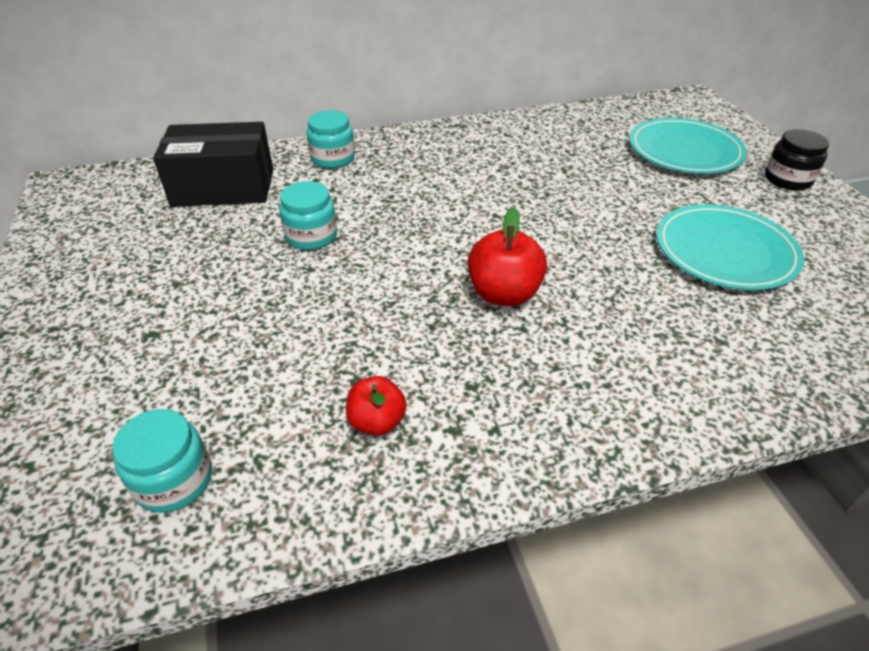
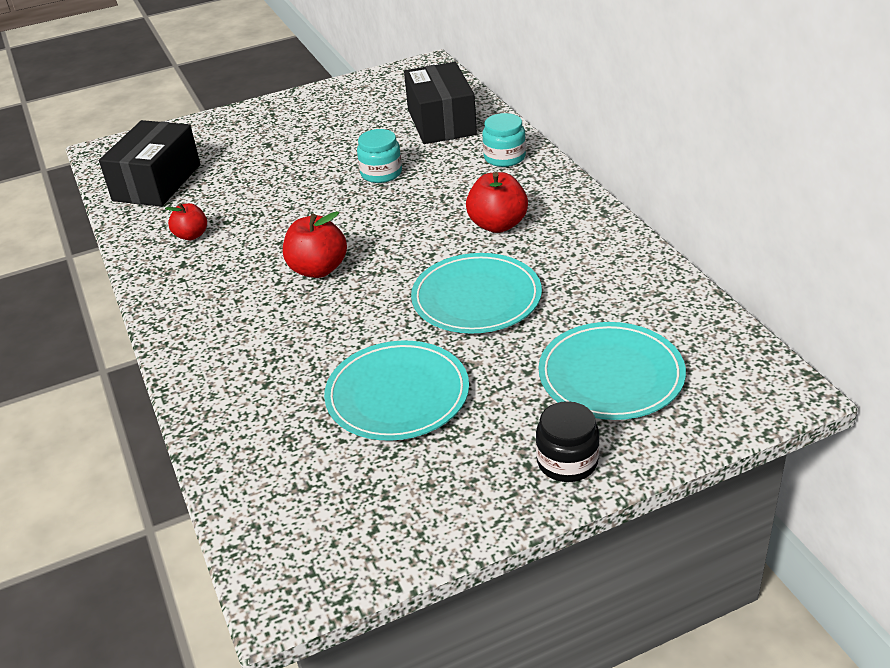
camera: 85 degrees right, 5 degrees down
turquoise jar [112,409,212,513] -> black box [99,120,200,207]
none -> turquoise plate [411,253,542,334]
none -> red apple [466,172,528,233]

